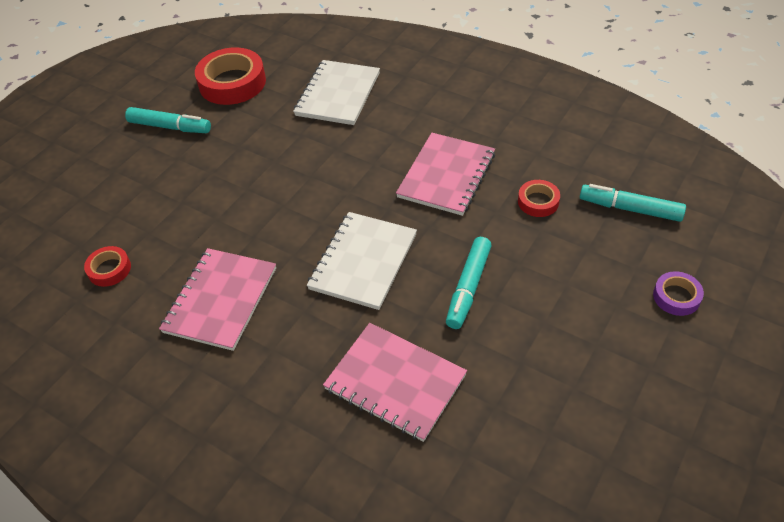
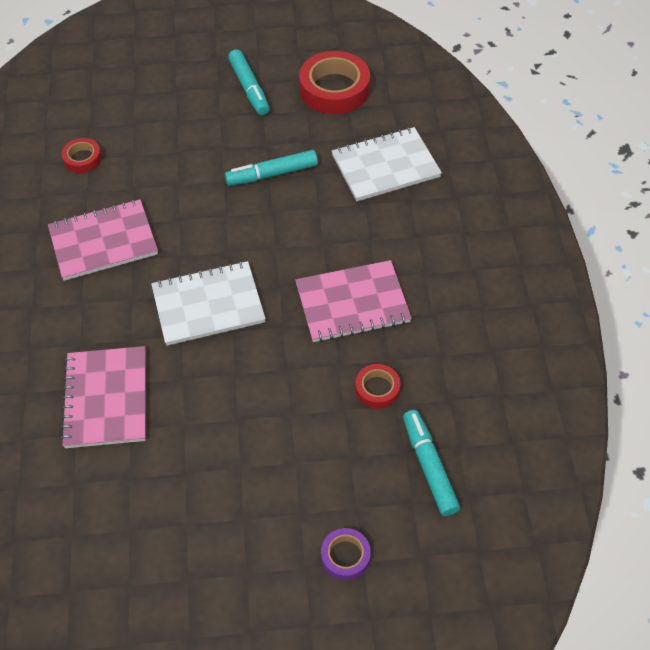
camera: 50 degrees right, 5 degrees up
turquoise marker [446,237,492,329] -> turquoise marker moved to [225,150,318,186]

